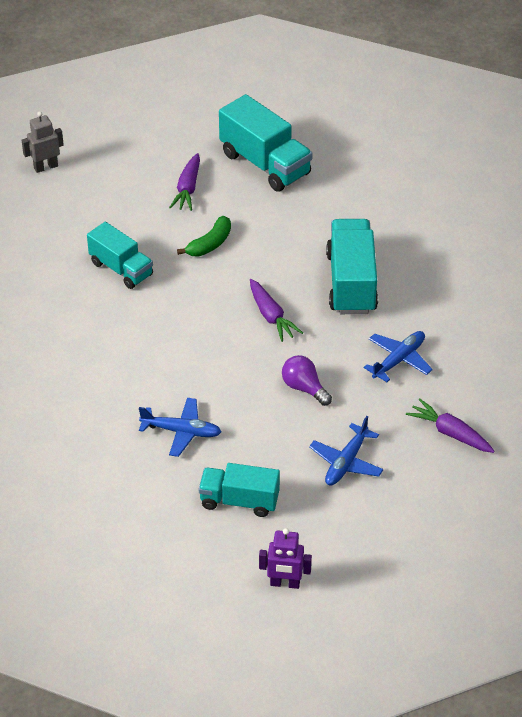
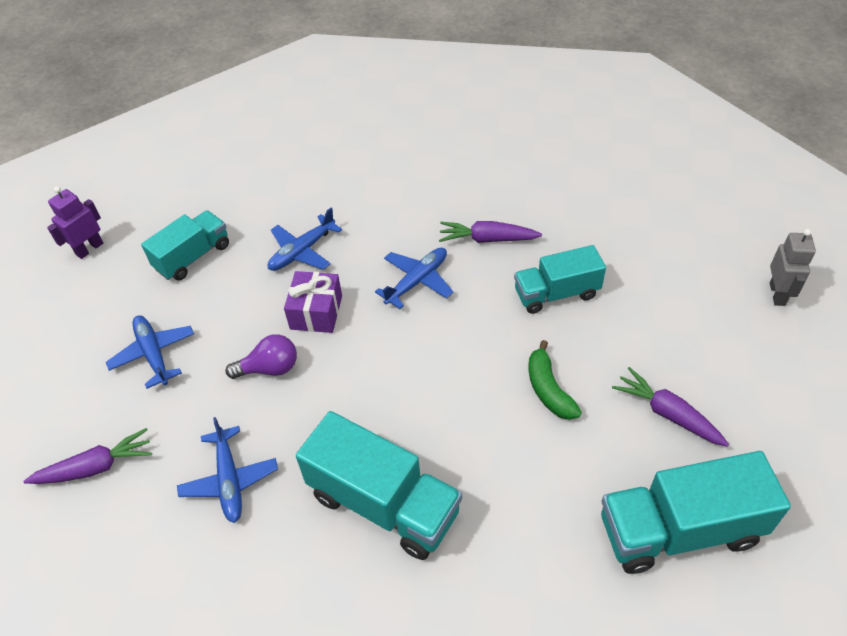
camera: 125 degrees right, 5 degrees up
purple carrot [250,279,303,342] -> purple carrot moved to [439,221,542,243]
none -> purple gift [284,271,342,333]
none -> blue plane [375,248,453,309]

